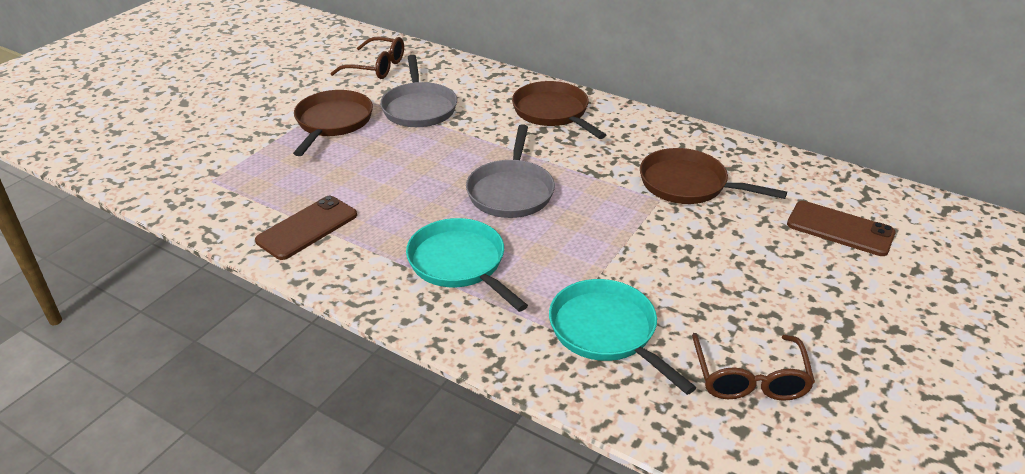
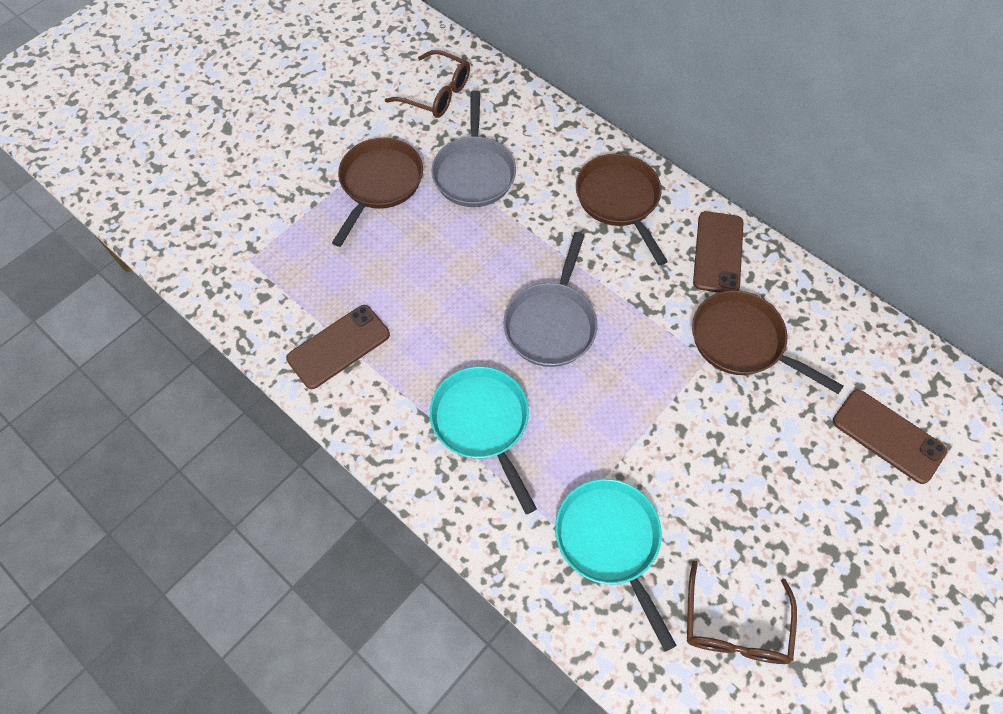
camera: 10 degrees right, 25 degrees up
none -> brown phone [693,211,744,293]

